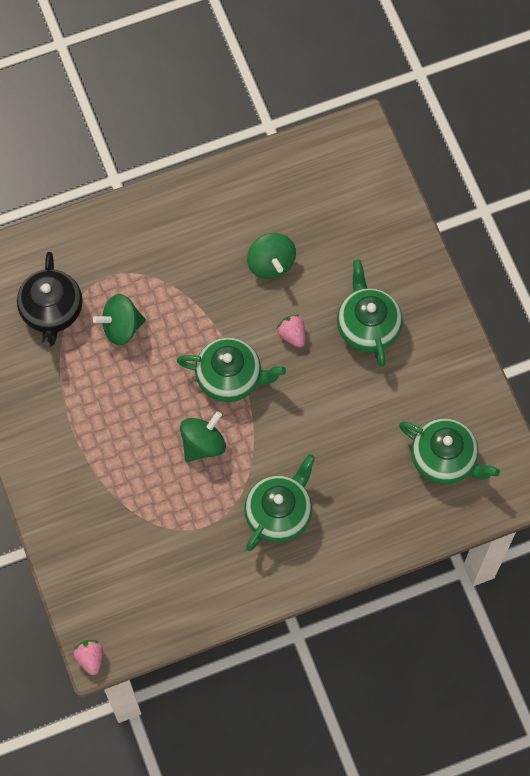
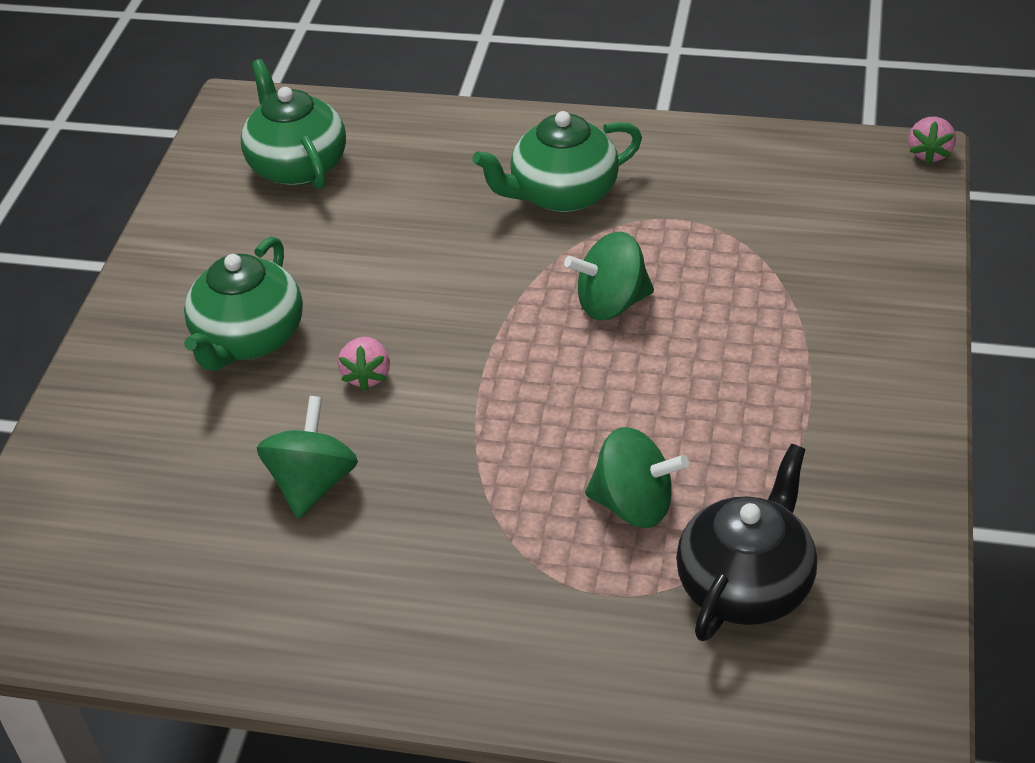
camera: 145 degrees left, 25 degrees down
green teapot [177,338,286,402] -> none

